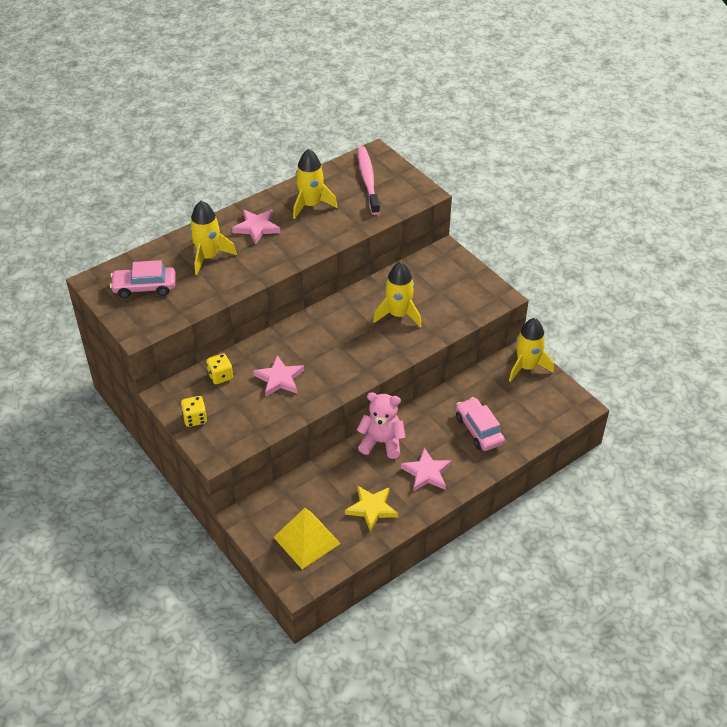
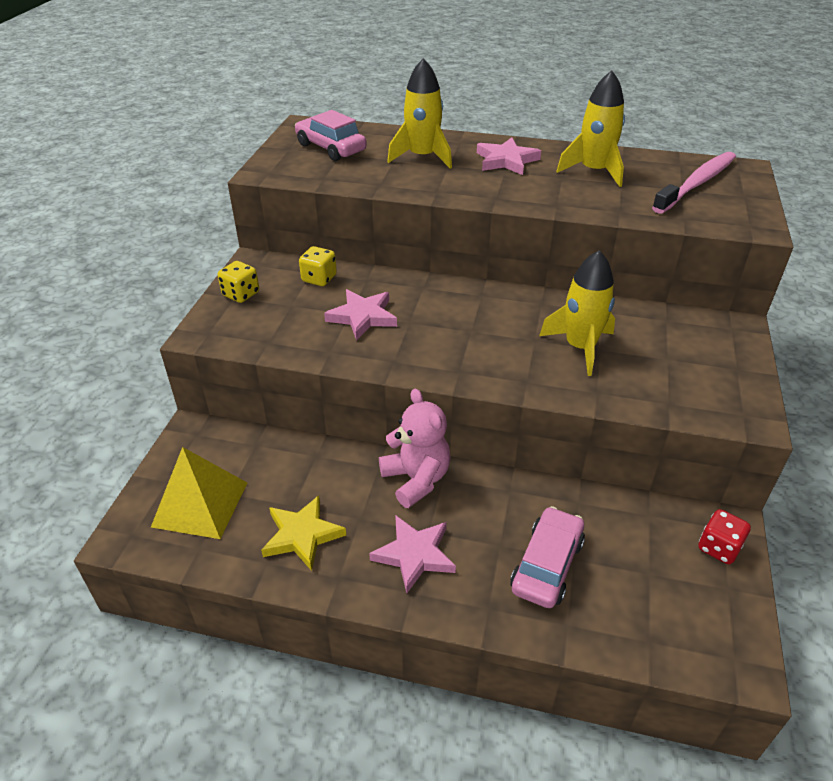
camera: 50 degrees right, 5 degrees down
yellow rocket [509,318,554,382] -> red dice [698,509,751,564]

